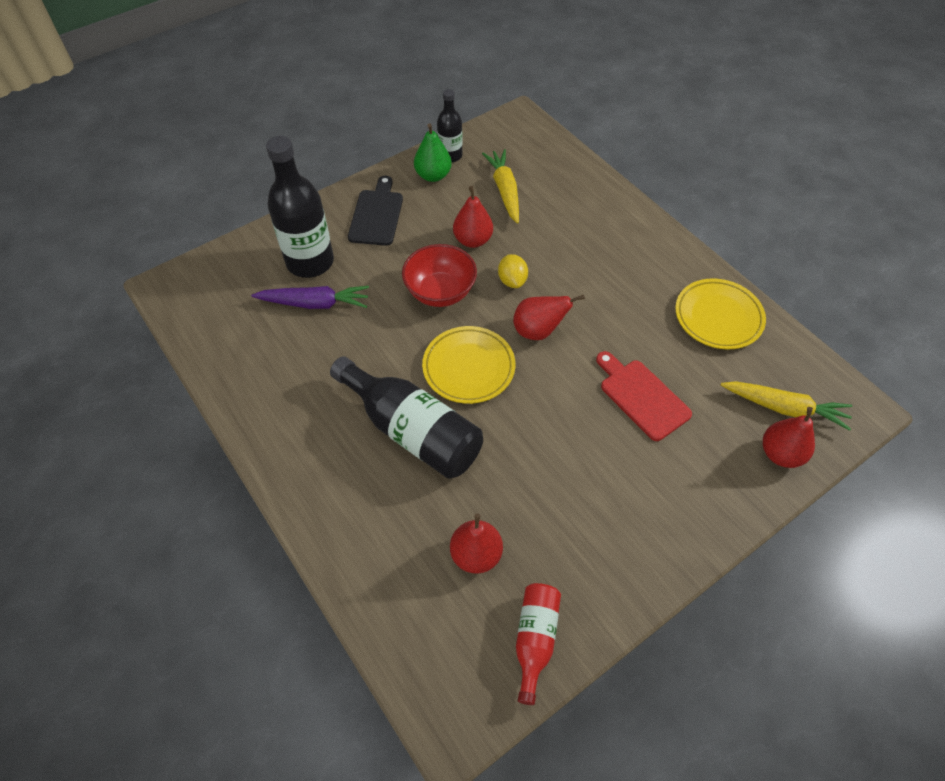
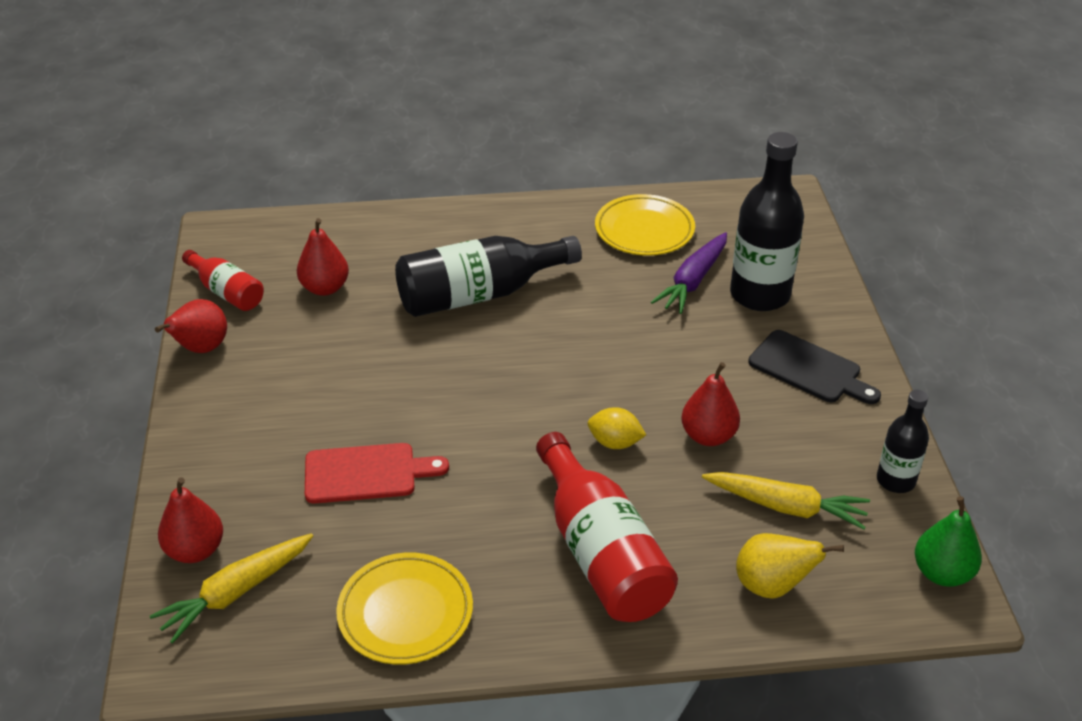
camera: 120 degrees right, 15 degrees down
red bowl [402,244,477,307] -> none
green pear [414,124,452,182] -> green pear moved to [915,496,982,587]
yellow plate [422,326,515,404] -> yellow plate moved to [595,194,695,256]
red pear [513,295,585,340] -> red pear moved to [155,299,227,353]
none -> red bottle [536,432,678,622]
none -> yellow pear [736,533,844,599]

